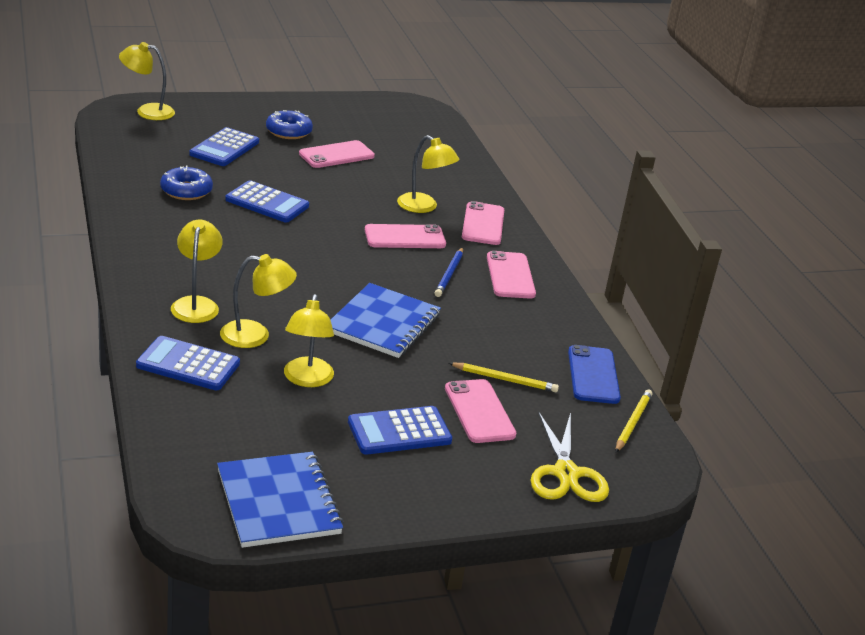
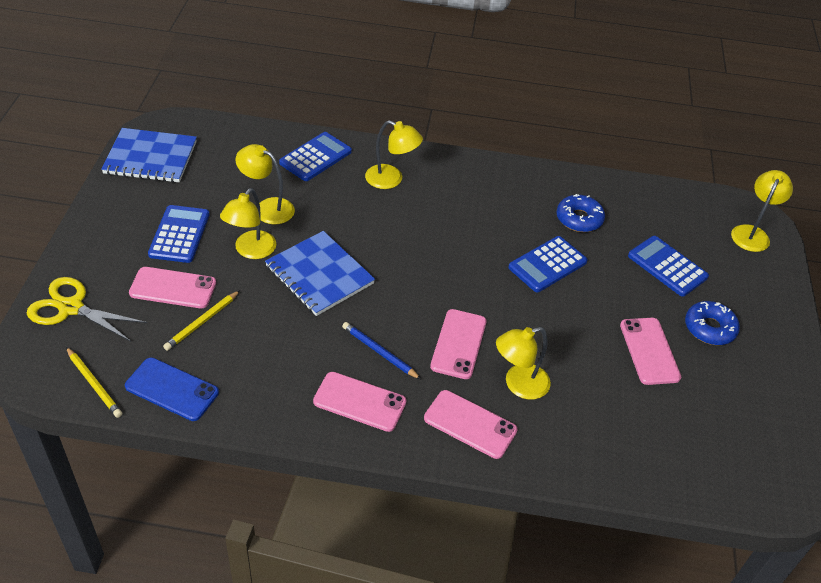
camera: 115 degrees right, 15 degrees up
yellow lamp [220,254,297,348] -> yellow lamp moved to [220,188,276,259]

